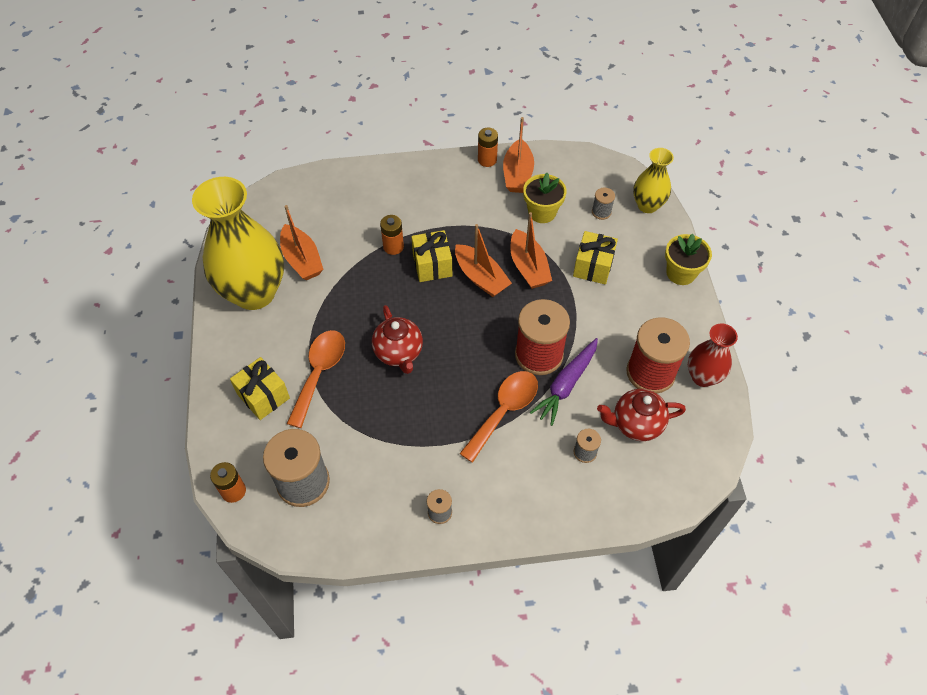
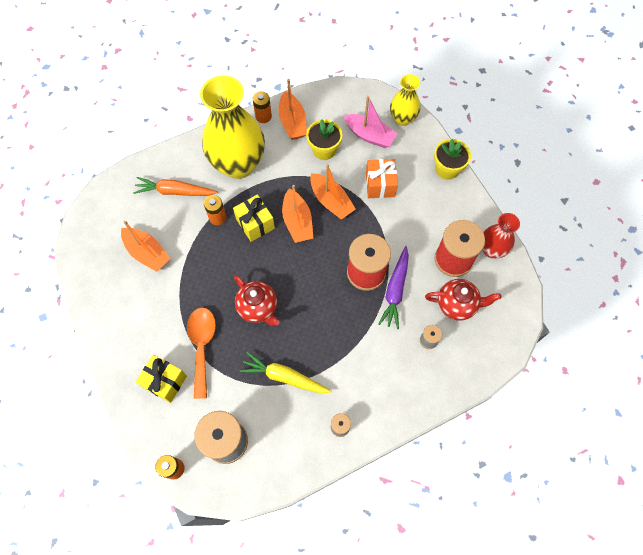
camera: 20 degrees left, 10 degrees up
yellow vase [192,177,284,310] -> yellow vase moved to [200,75,265,179]
orange boat [455,224,512,297] -> orange boat turned 45 degrees clockwise [282,185,313,243]
orange spoon [459,371,538,463] -> none
yellow gift [573,231,618,285] -> orange gift [366,159,398,198]
grey spool [592,188,615,220] -> pink boat [344,96,398,148]
red teapot [597,389,686,441] -> red teapot turned 150 degrees counterclockwise [425,279,501,321]
none -> orange carrot [133,177,218,196]
none -> yellow carrot [239,352,332,393]

